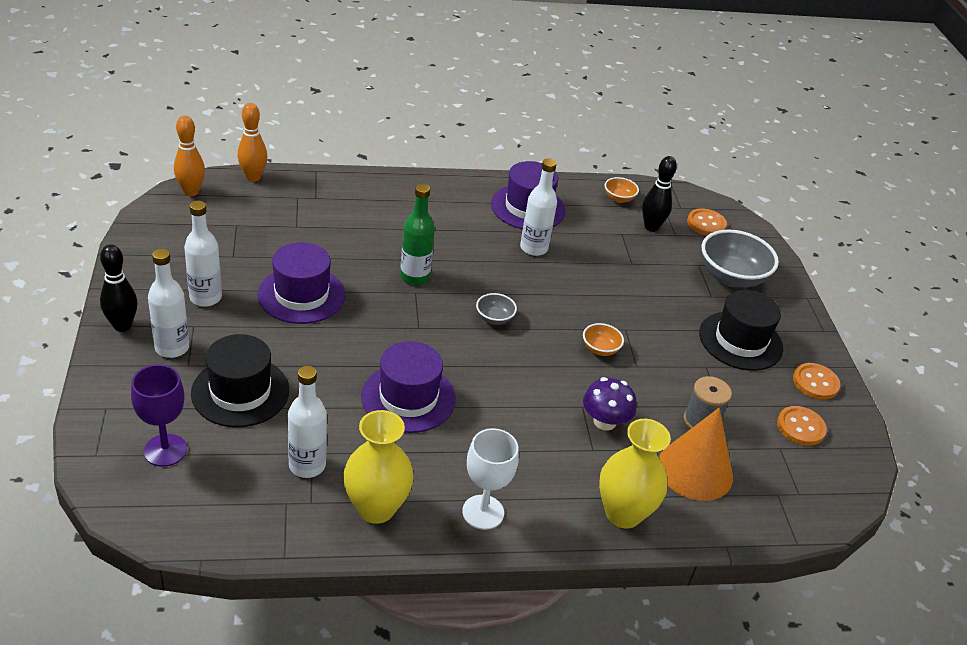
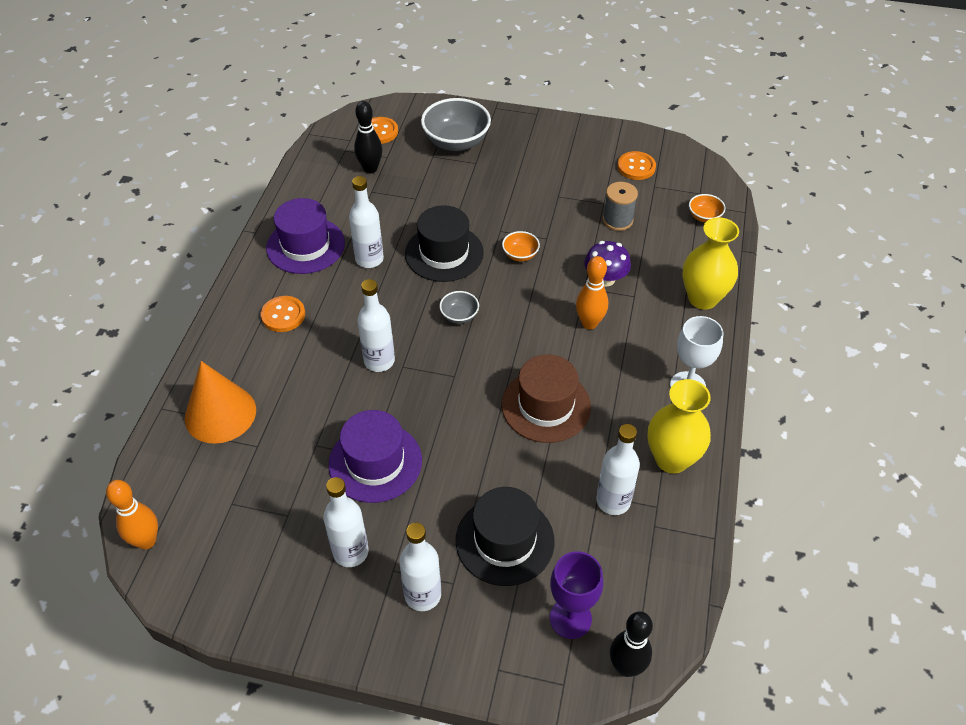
camera: 65 degrees left, 10 degrees up
black bowling pin [100,244,138,332] -> black bowling pin moved to [610,611,653,677]
orange bowling pin [238,103,267,182] -> orange bowling pin moved to [576,256,608,329]
purple hat [361,341,456,433] -> brown hat [502,354,591,443]
green bottle [400,184,435,285] -> white bottle [357,279,395,372]
orange bowl [605,177,639,203] -> orange bowl moved to [689,194,726,223]
orange cone [659,408,733,501] -> orange cone moved to [185,361,256,444]
black hat [699,290,783,371] -> black hat moved to [405,205,484,282]
orange button [793,363,840,400] -> orange button moved to [261,296,305,332]

